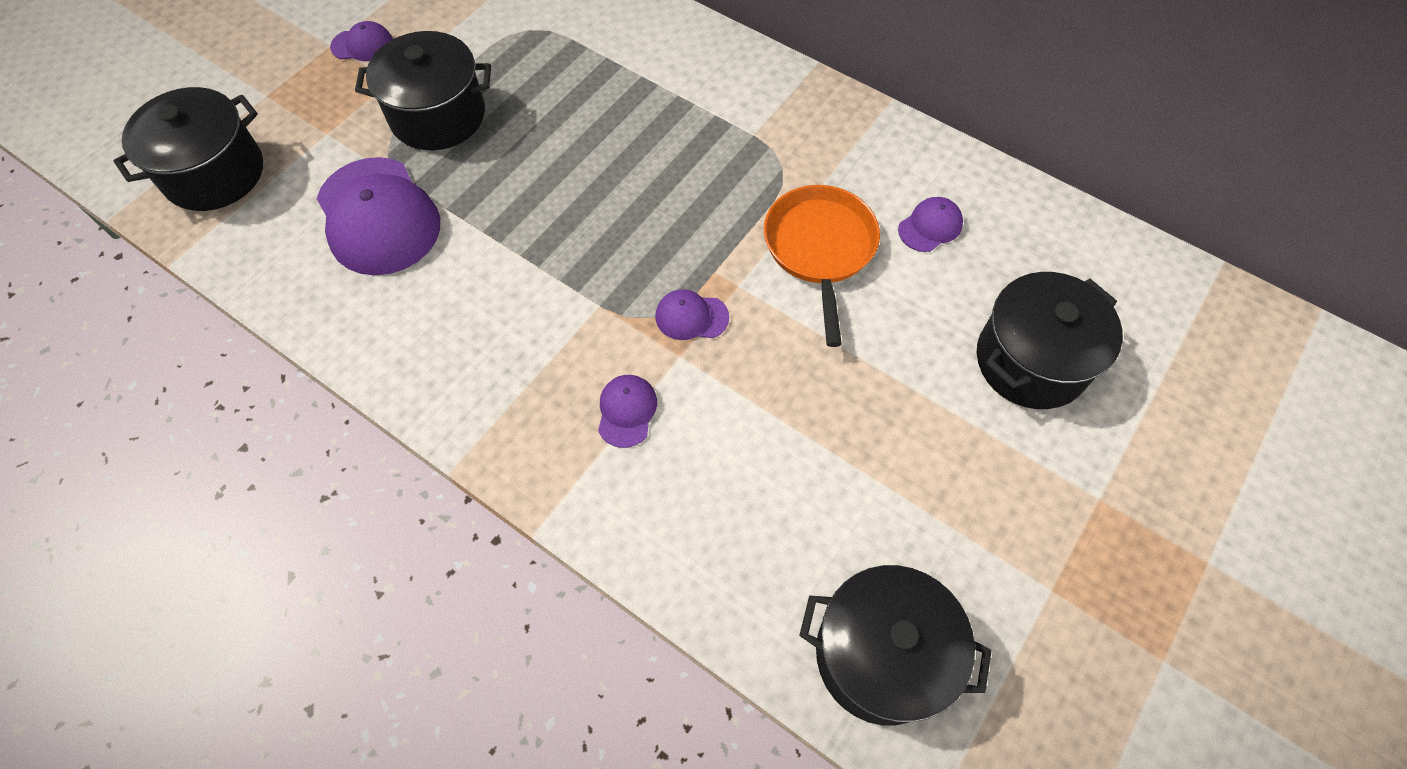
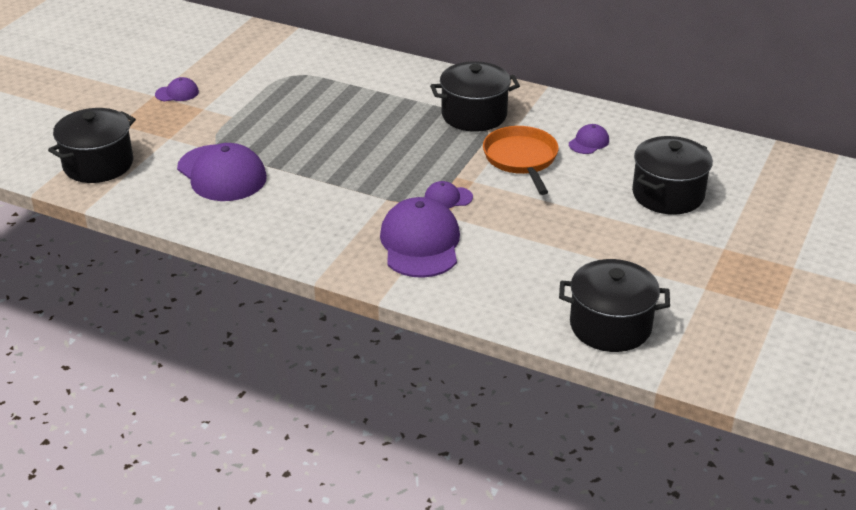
camera: 10 degrees left, 25 degrees down
black pot [355,31,491,150] -> black pot moved to [430,61,520,132]
purple cap [598,375,657,448] -> purple cap [380,197,460,278], size x2.14

